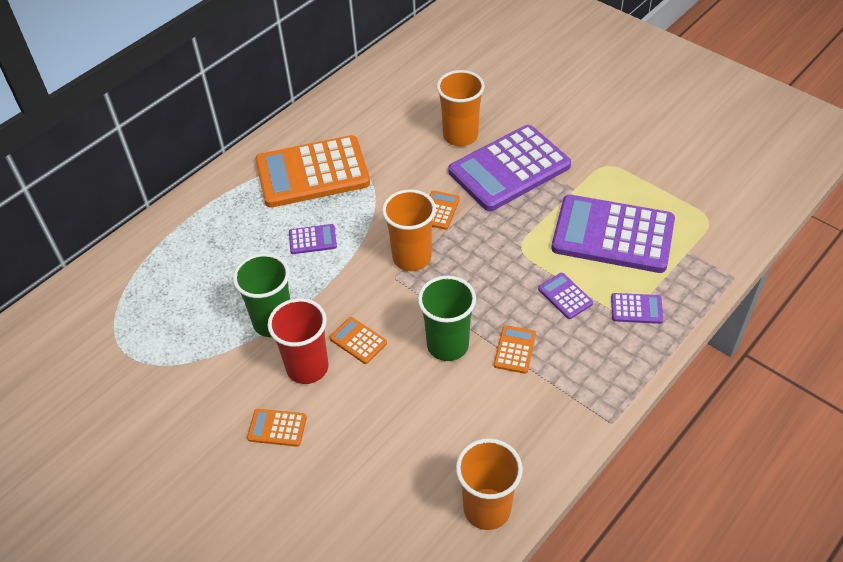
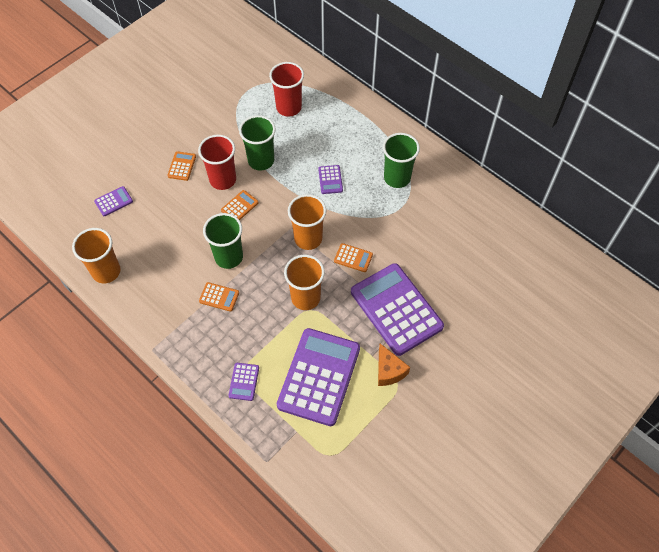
camera: 90 degrees right, 10 degrees up
orange calculator [255,135,370,208] -> green cup [383,133,420,188]
orange cup [436,70,485,146] -> orange cup moved to [284,255,325,310]
purple calculator [538,273,593,319] -> purple calculator moved to [94,186,133,216]
none -> red cup [269,62,304,117]
none -> orange cheese [378,343,410,386]

